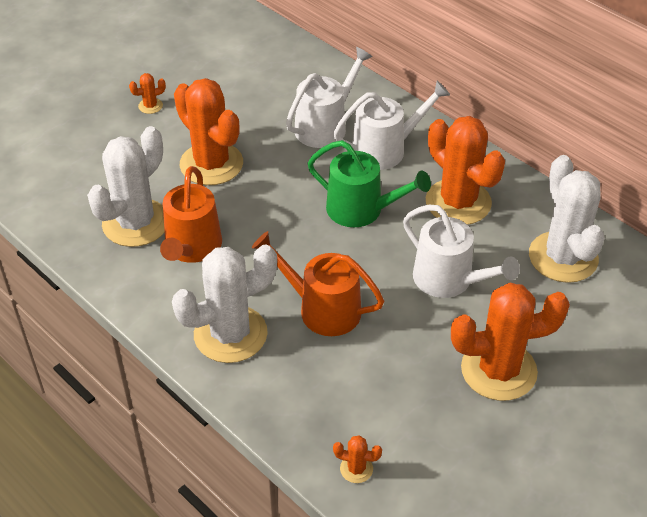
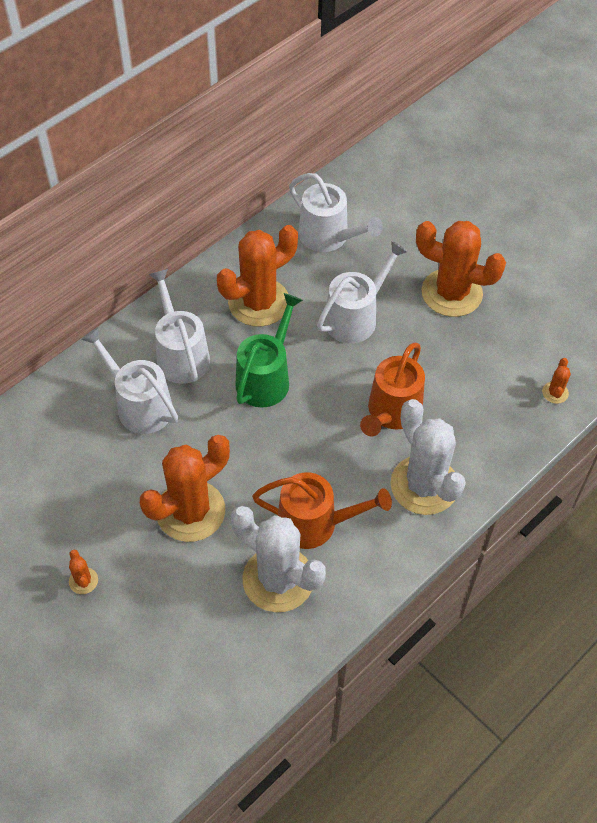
camera: 90 degrees left, 10 degrees up
orange cactus [451,283,570,401] -> orange cactus turned 60 degrees counterclockwise [416,221,506,317]
white cactus [529,155,605,283] -> white watering can [289,173,383,252]

